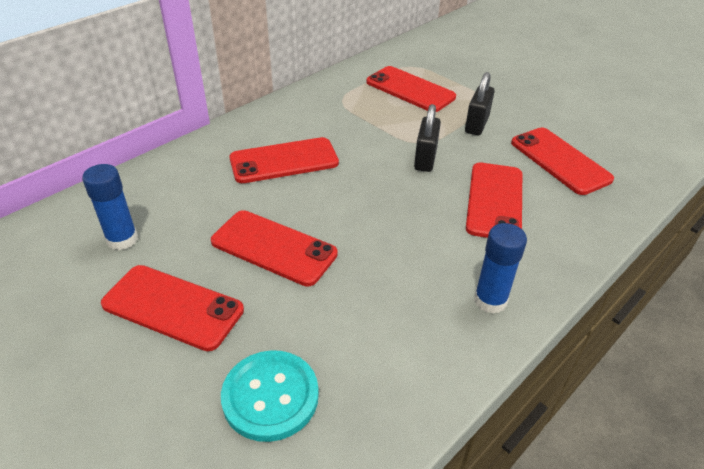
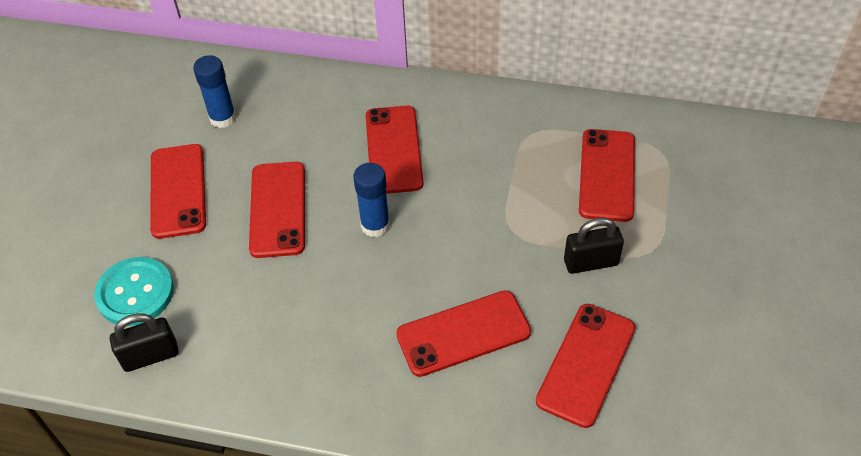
camera: 60 degrees right, 10 degrees up
red phone [229,137,339,183] -> red phone turned 45 degrees clockwise [366,106,424,194]
black padlock [414,104,441,172] -> black padlock moved to [110,313,179,372]
blue glue stick [474,223,527,314] -> blue glue stick moved to [353,163,390,237]

